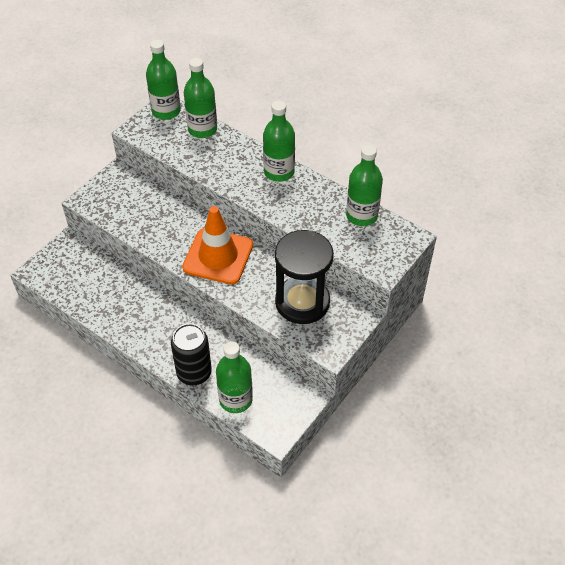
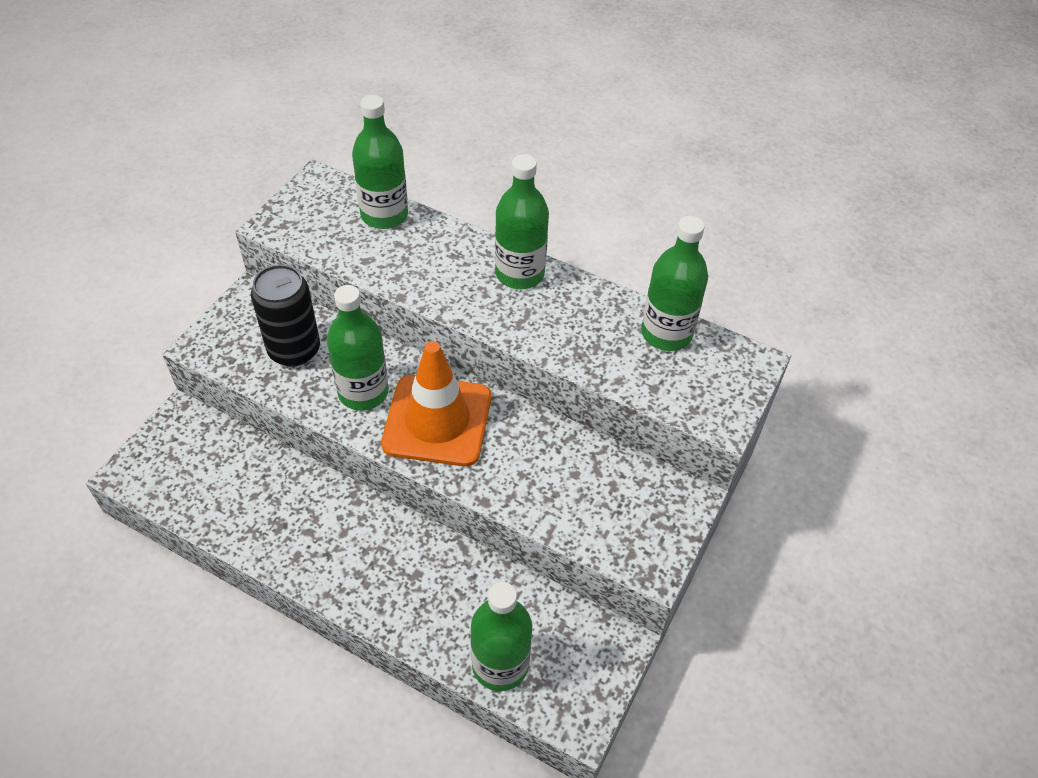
camera: 10 degrees left, 0 degrees up
green bottle [146,40,181,120] -> green bottle moved to [327,285,389,411]
black can [171,324,212,385] -> black can moved to [251,264,320,367]
black hourglass [275,230,334,324] -> none

